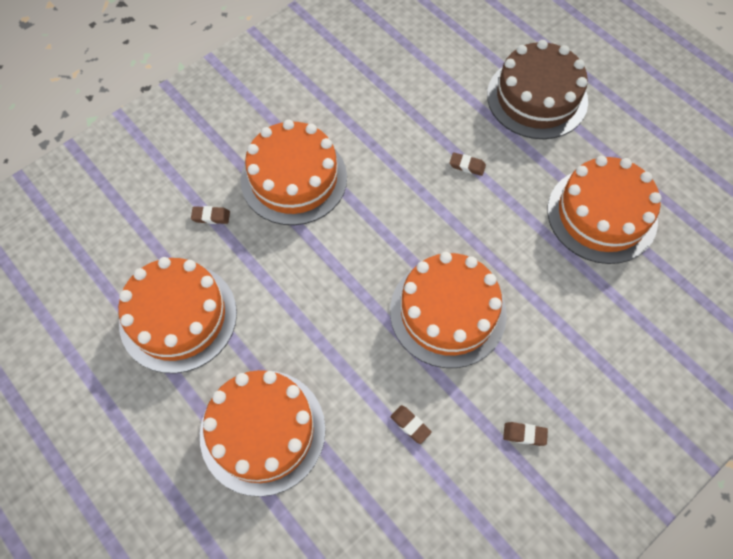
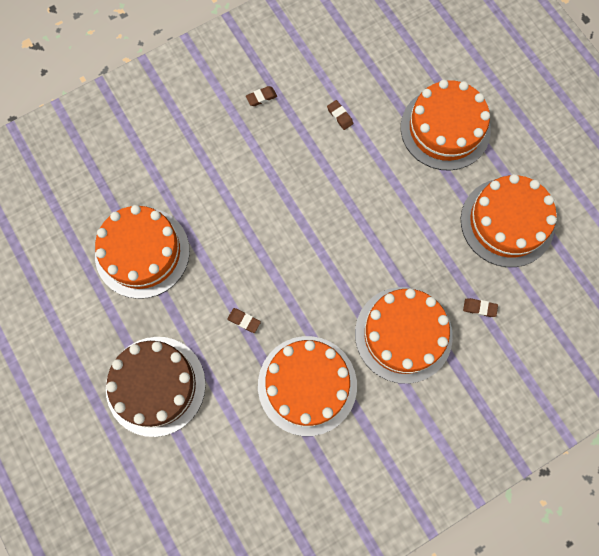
camera: 170 degrees left, 10 degrees up
orange cake [390,252,507,368] -> orange cake moved to [258,336,357,436]
brown eraser [503,422,548,446] -> brown eraser turned 45 degrees counterclockwise [246,86,277,106]

